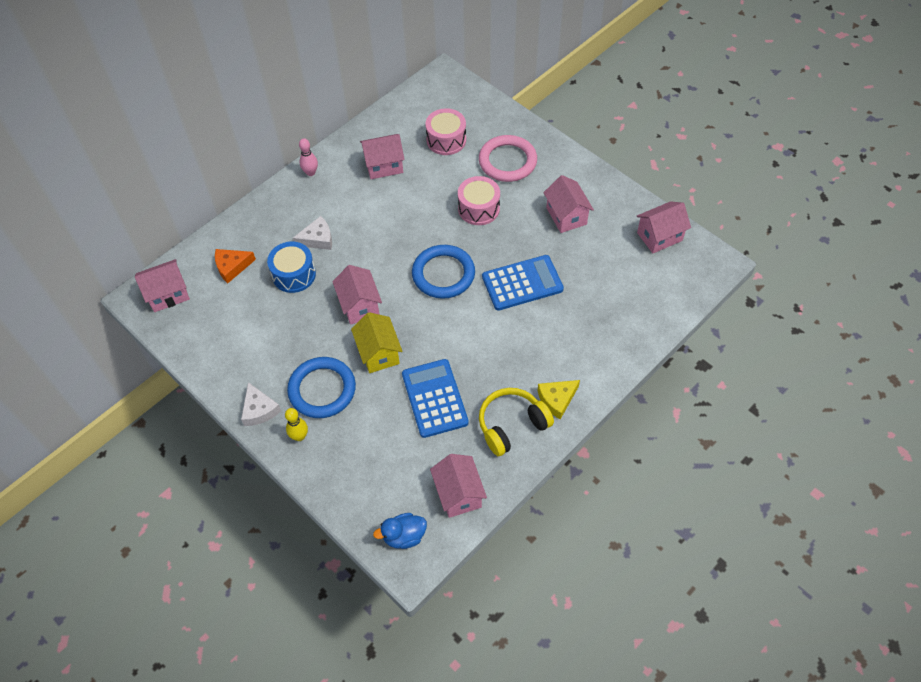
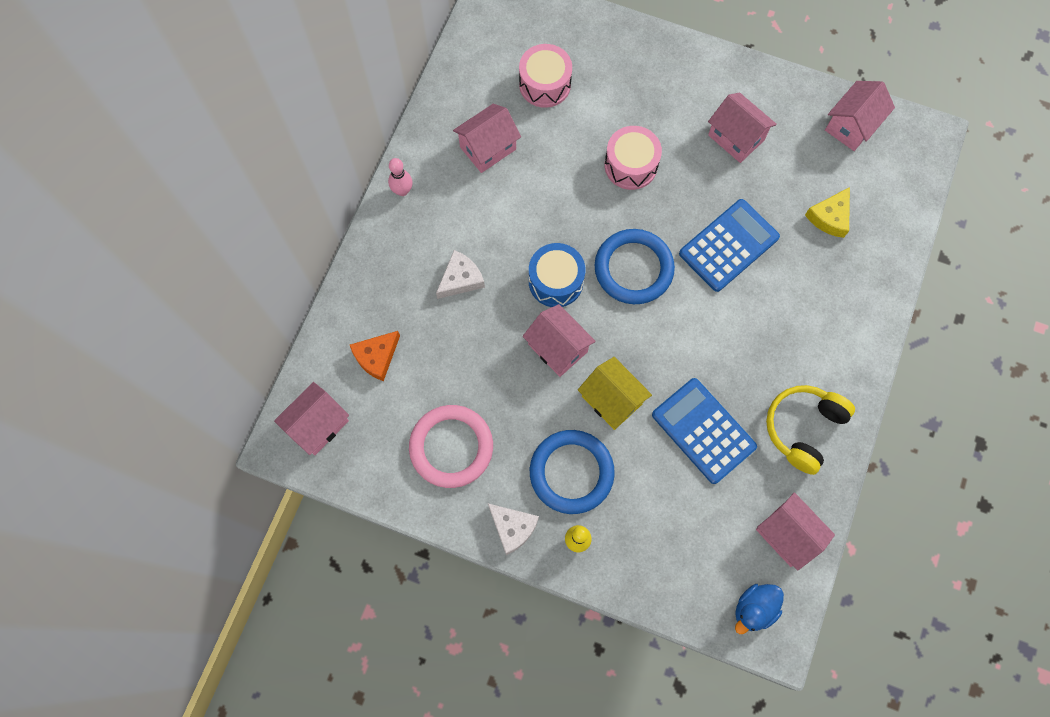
camera: 25 degrees left, 15 degrees up
blue drum [267,242,316,293] -> blue drum moved to [529,243,586,307]
pink ring [479,135,537,182] -> pink ring moved to [409,405,493,488]
yellow cheese [537,380,580,419] -> yellow cheese moved to [805,187,850,238]

